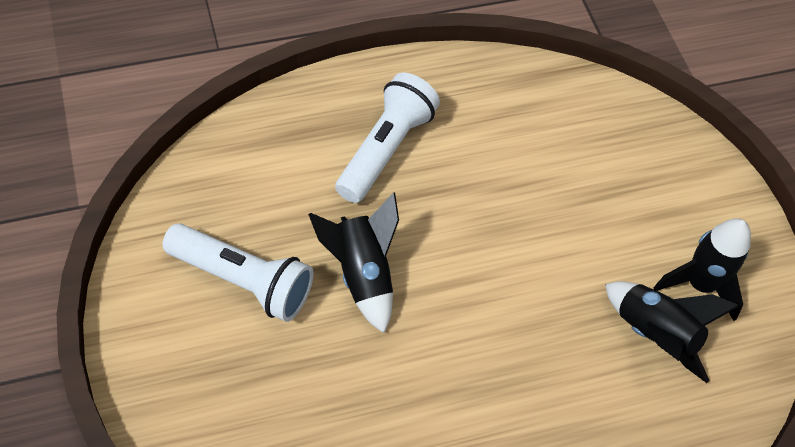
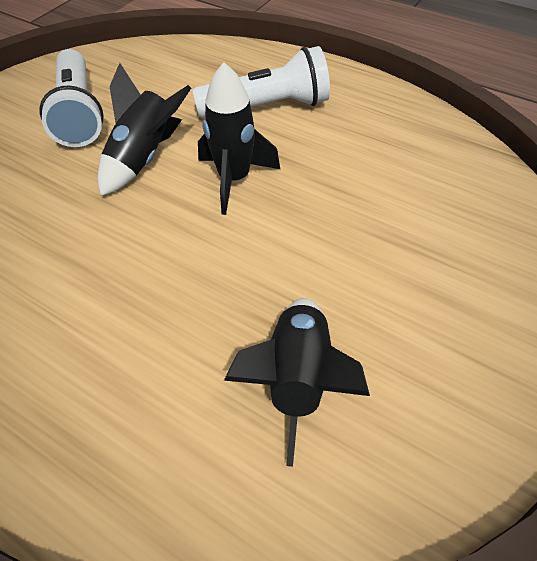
camera: 55 degrees right, 5 degrees down
black rocket [653,218,751,321] -> black rocket moved to [198,62,280,215]

